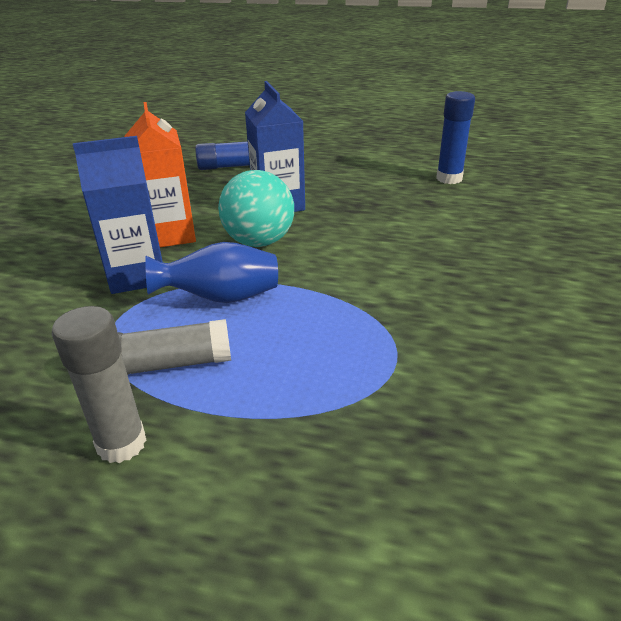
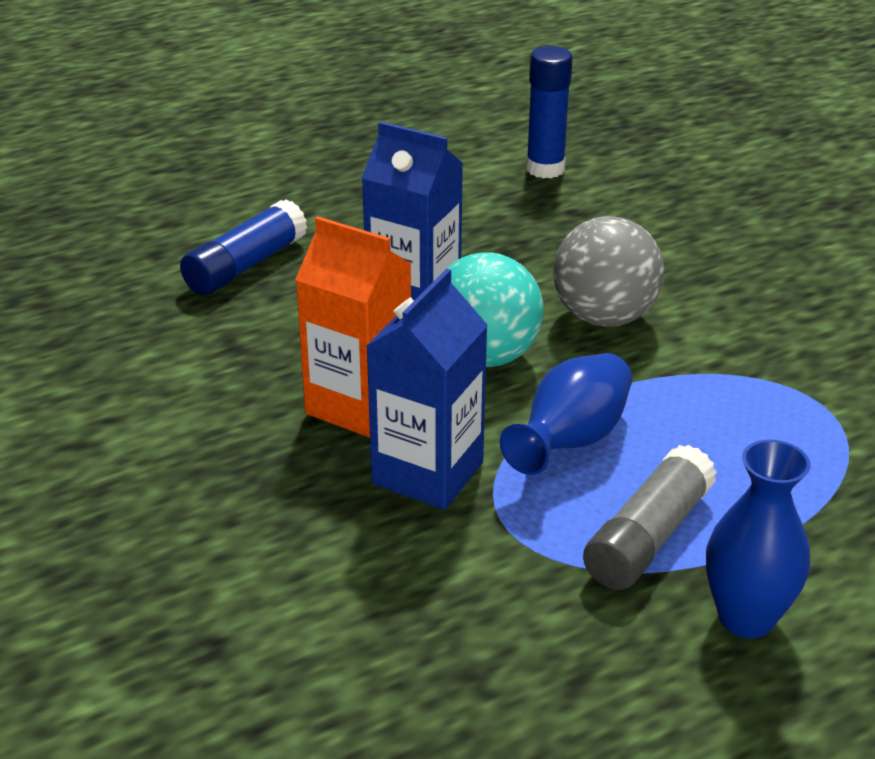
camera: 45 degrees left, 0 degrees up
grey glue stick [52,306,146,463] -> blue vase [706,440,811,638]
none -> grey ball [553,216,664,327]

